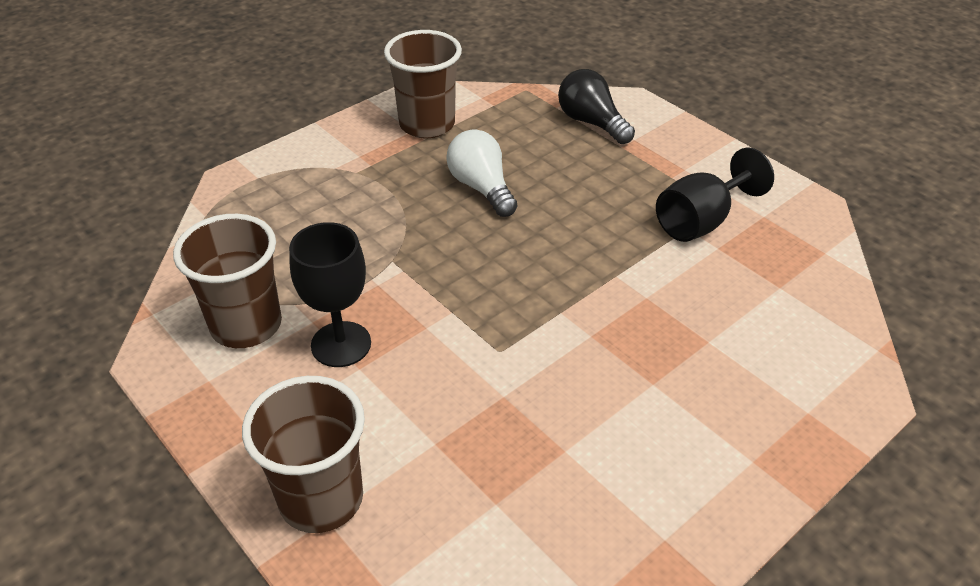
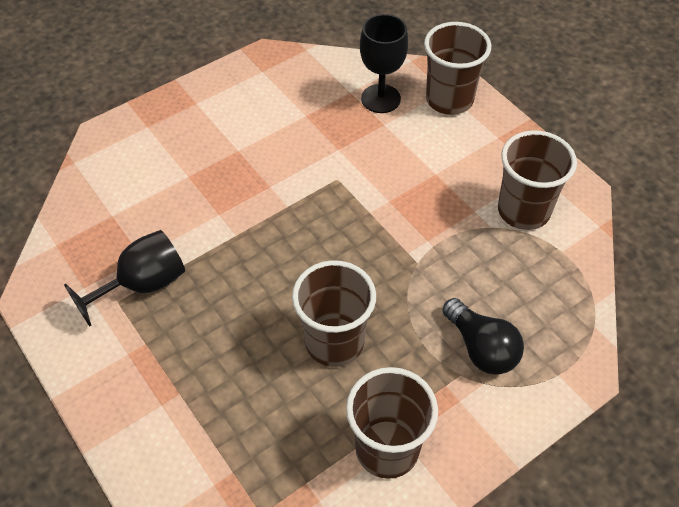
camera: 175 degrees left, 10 degrees up
black goblet [289,222,371,367] -> black goblet moved to [360,14,408,113]
white light bulb [446,129,517,217] -> brown cup [292,260,376,367]
black light bulb [558,69,635,144] -> black light bulb moved to [442,298,524,375]

